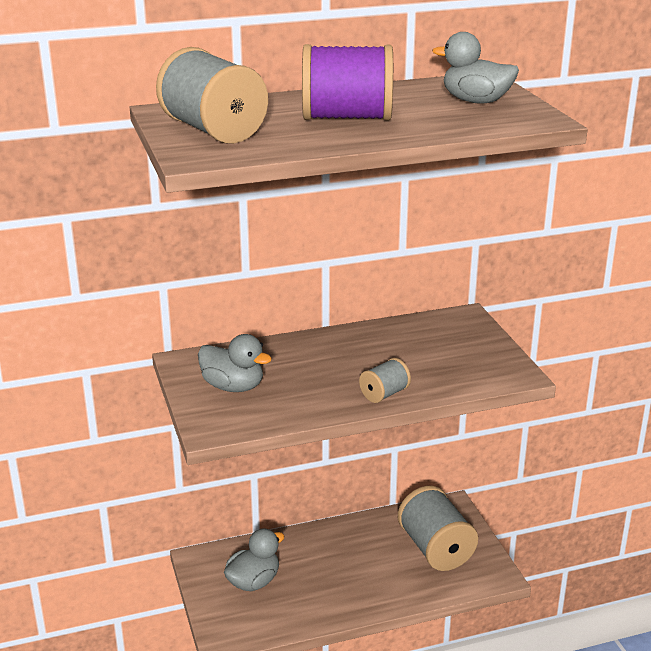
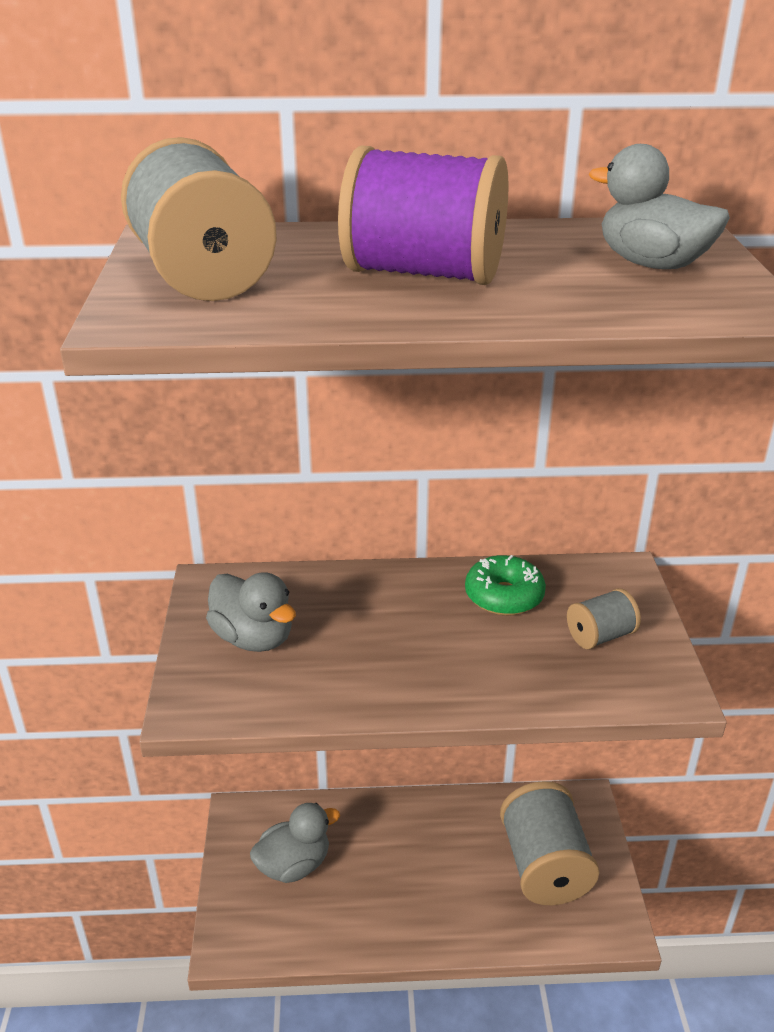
camera: 15 degrees right, 5 degrees up
grey spool [359,358,411,403] -> grey spool moved to [567,588,641,649]
none -> green donut [465,555,546,616]

